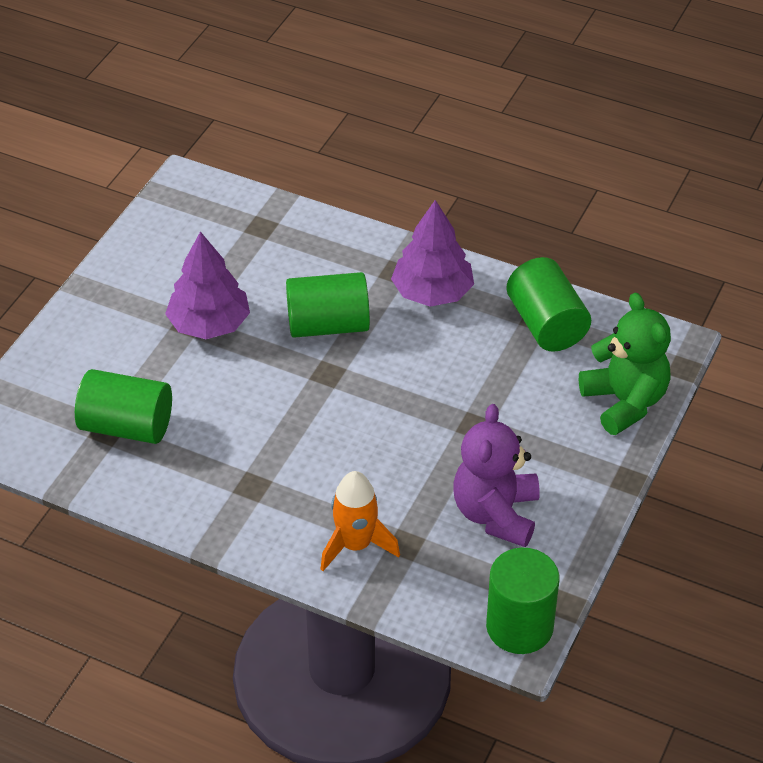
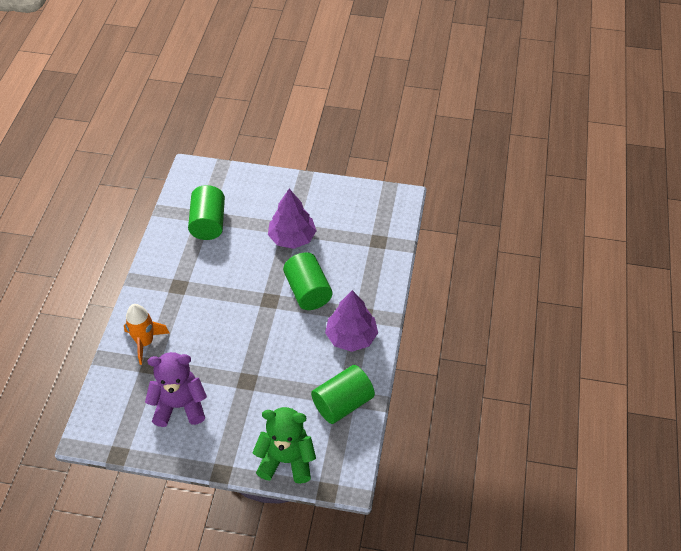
camera: 75 degrees right, 5 degrees up
green cylinder [486,548,559,654] -> none
green teddy bear [579,292,671,435] -> green teddy bear turned 135 degrees counterclockwise [252,407,316,484]

